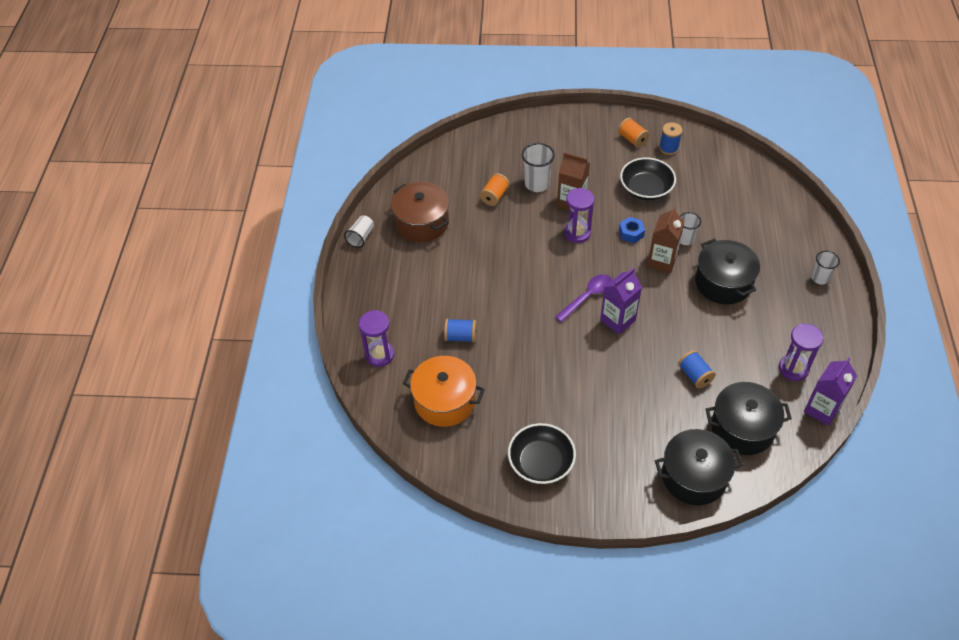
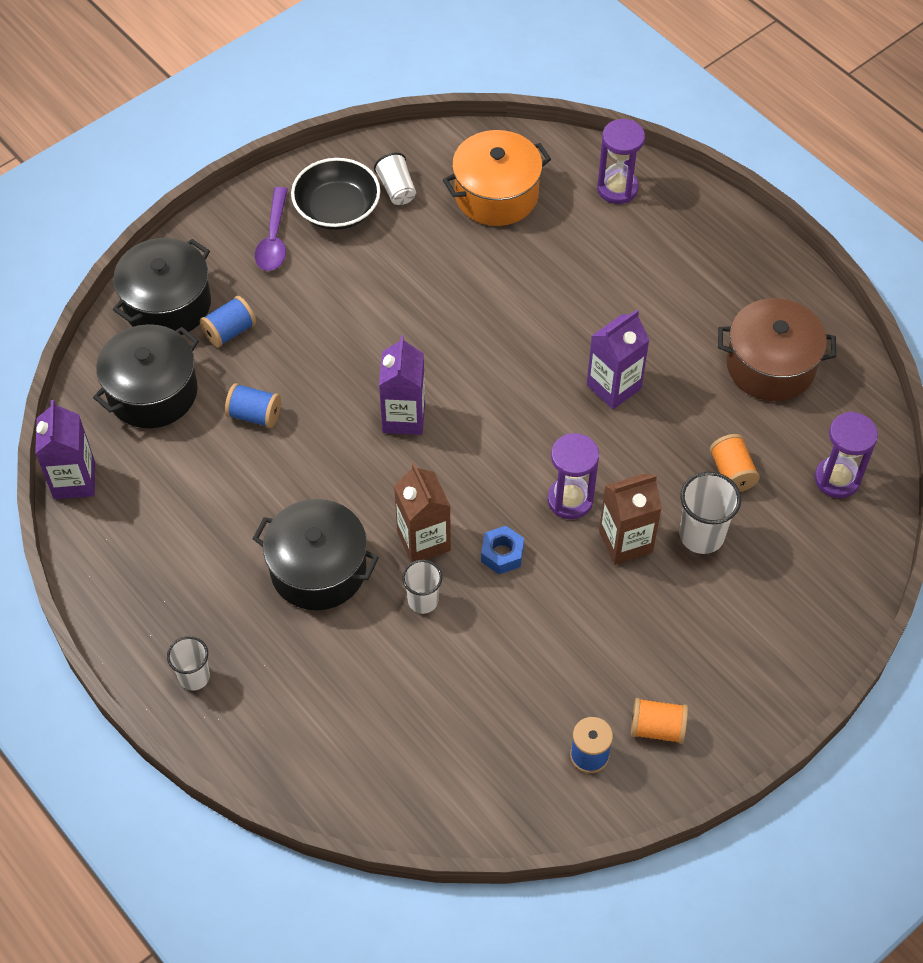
camera: 135 degrees right, 5 degrees up
white cup [344,215,374,248] -> white cup moved to [374,153,416,205]
blue spool [444,319,476,342] -> blue spool moved to [200,296,256,348]
purple spoon [555,274,612,322] -> purple spoon moved to [255,187,288,271]
black bowl [620,157,676,200] -> none
purple hourglass [779,324,824,381] -> purple hourglass moved to [815,411,878,498]
none -> purple carton [587,310,650,409]

